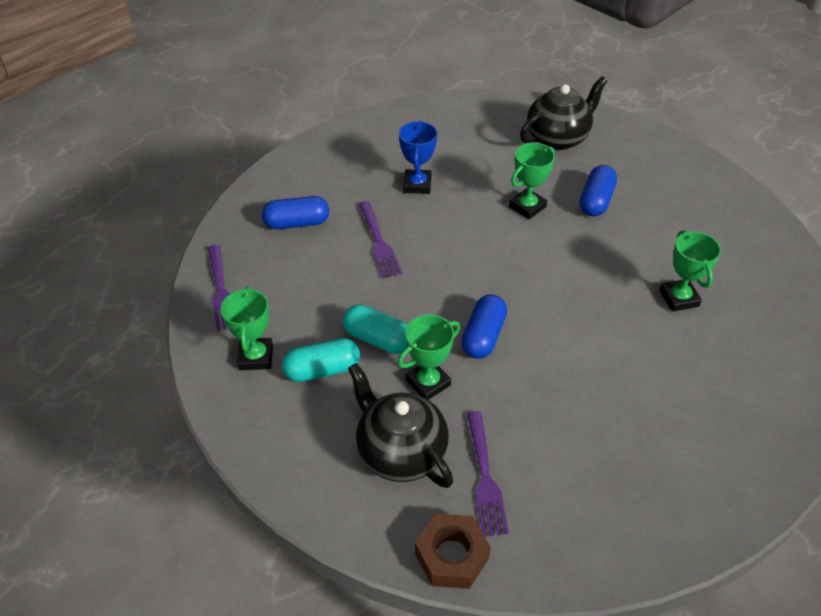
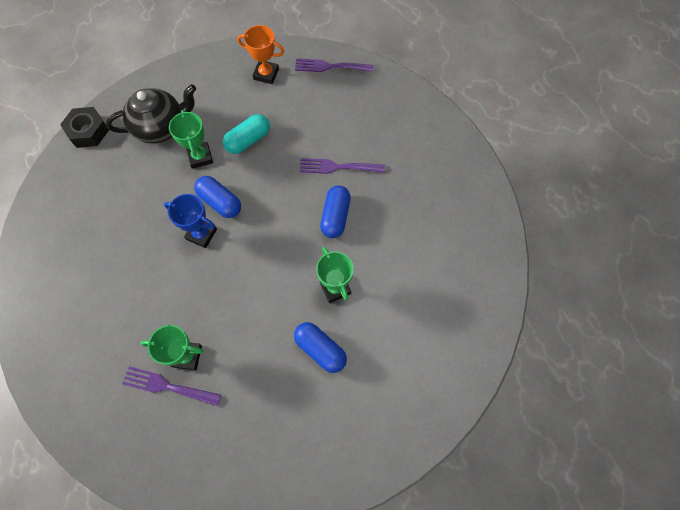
camera: 110 degrees right, 20 degrees up
green trophy [220,286,273,370] -> orange trophy [237,25,284,84]
blue capsule [262,196,329,229] -> blue capsule moved to [320,185,351,238]
turquoise capsule [282,338,360,382] -> none
blue trophy [399,121,437,194] -> blue trophy moved to [164,194,217,248]
brown nut [415,513,491,589] -> black nut [60,107,109,148]
purple fork [467,411,509,536] -> purple fork moved to [122,366,221,406]
black teapot [520,76,607,150] -> none

